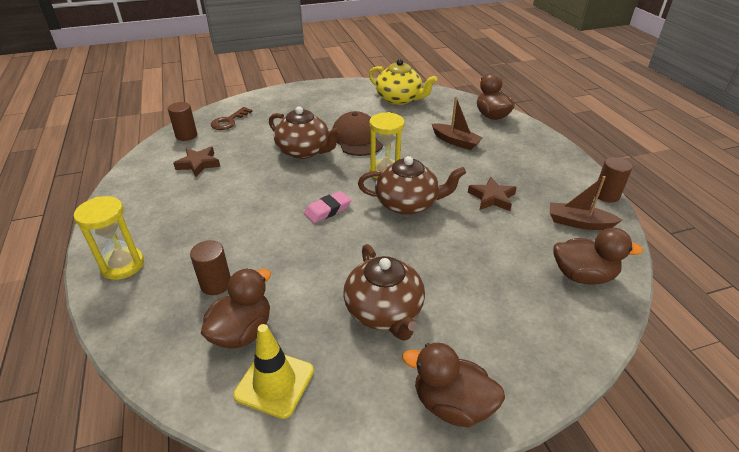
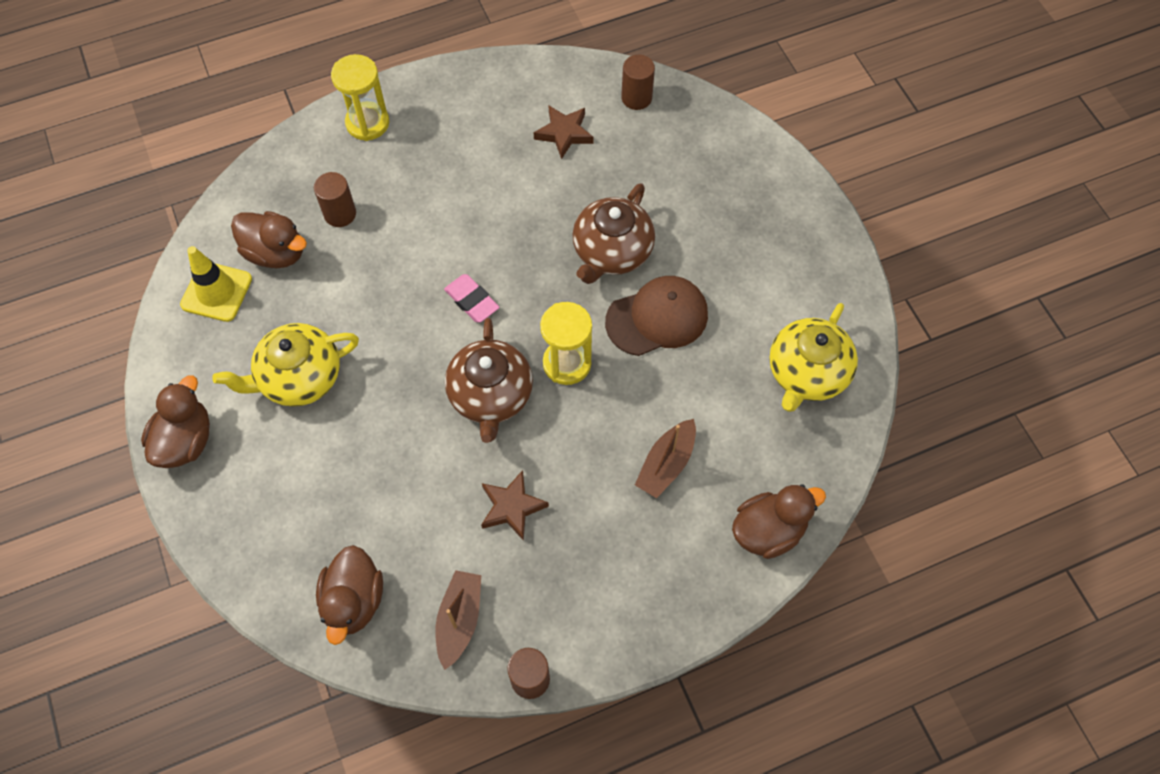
camera: 85 degrees right, 25 degrees up
brown key [211,107,252,130] -> none
brown teapot [343,244,425,341] -> yellow teapot [212,323,359,407]

